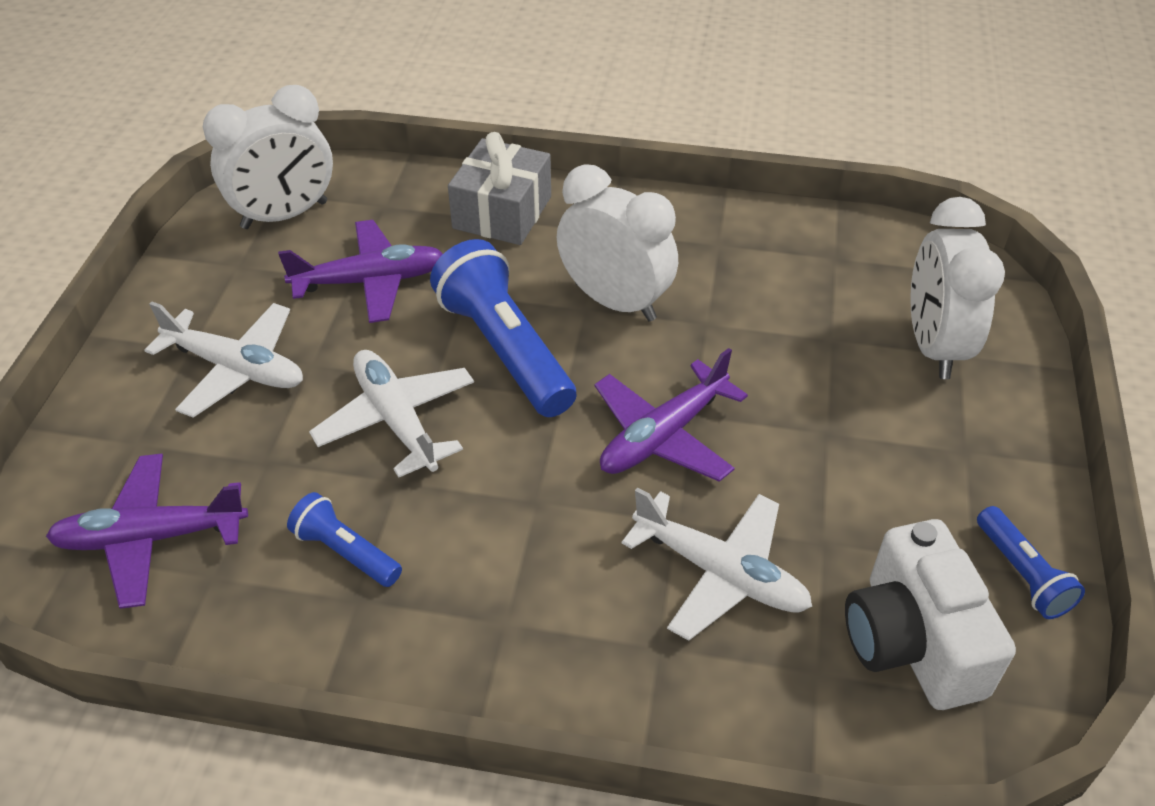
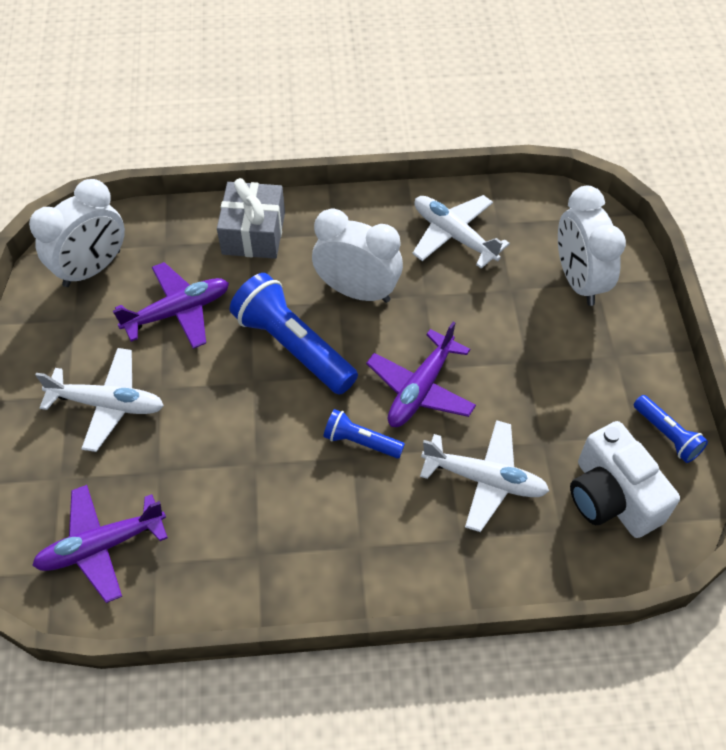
camera: 15 degrees left, 10 degrees up
blue flashlight [287,492,402,587] -> blue flashlight moved to [323,409,405,458]
white plane [309,350,474,478] -> white plane moved to [412,195,510,269]

